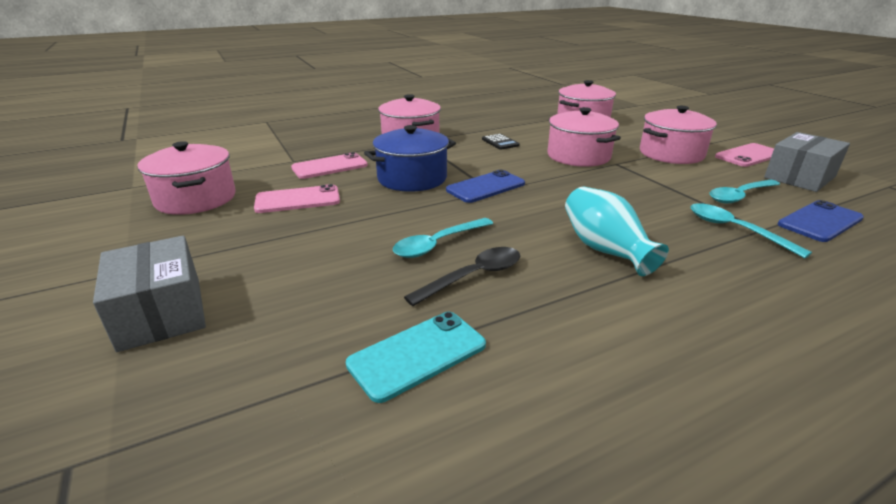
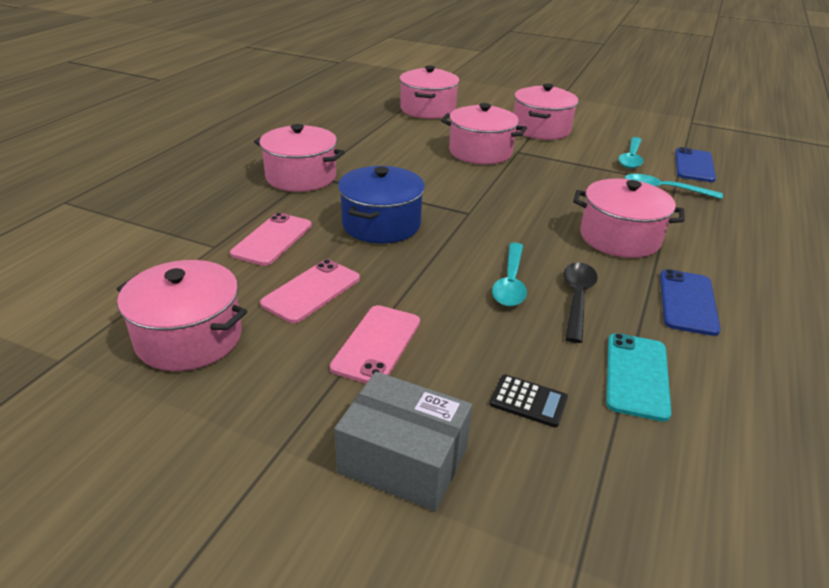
camera: 40 degrees left, 5 degrees up
blue phone [446,170,525,203] -> blue phone moved to [660,269,721,336]
black calculator [482,134,520,150] -> black calculator moved to [490,375,568,427]
turquoise vase [565,187,669,276] -> pink pot [573,178,684,258]
pink phone [715,143,774,167] -> pink phone moved to [330,305,420,384]
grey box [764,132,850,192] -> none

